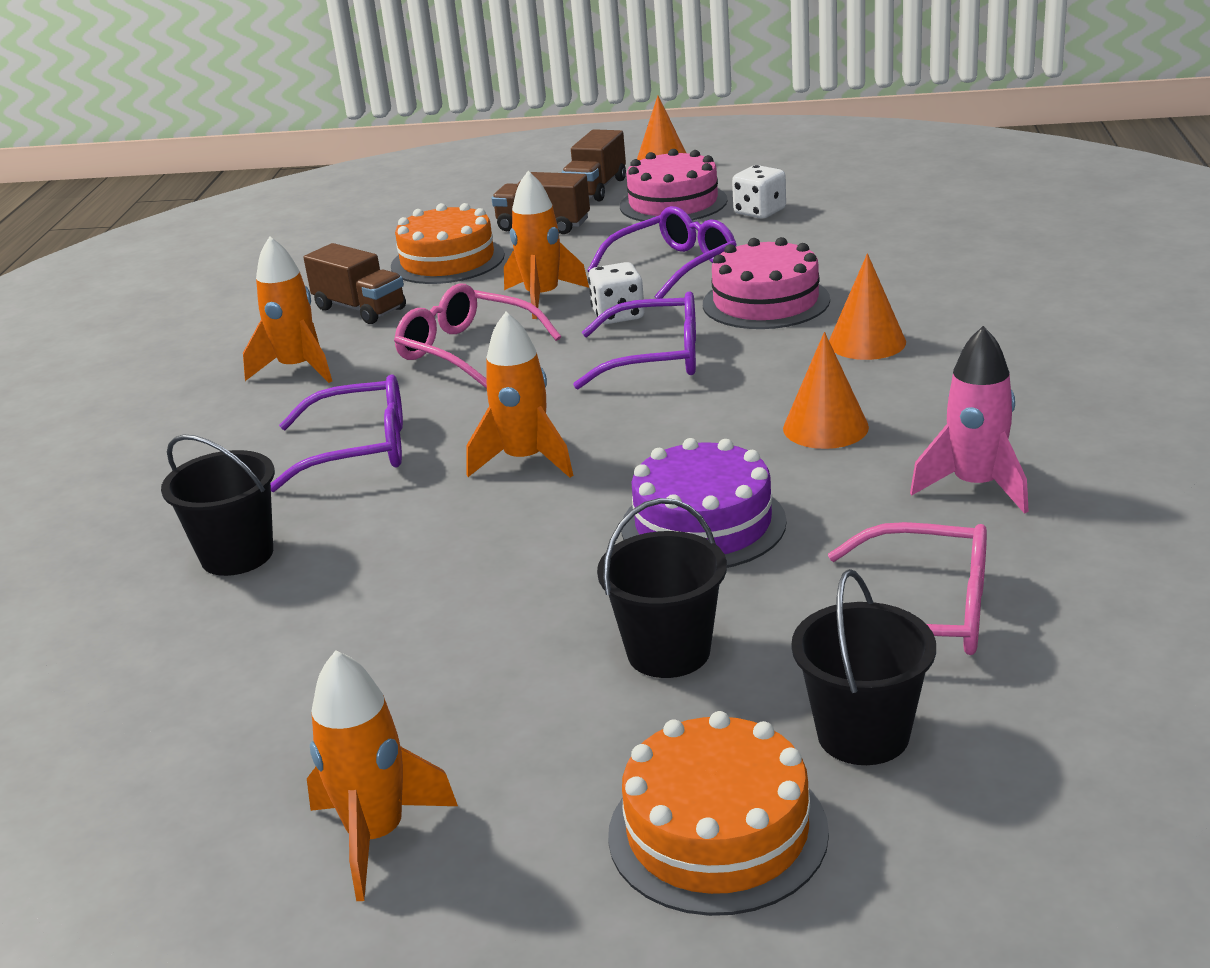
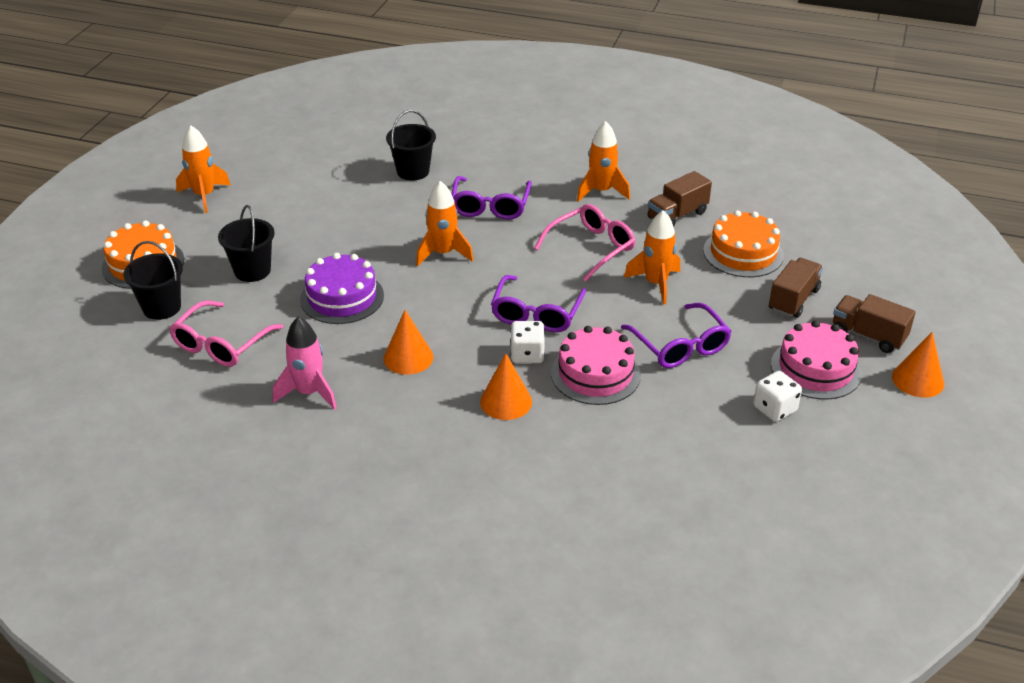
camera: 100 degrees right, 10 degrees up
white dice [588,262,645,324] -> white dice moved to [510,321,545,363]

